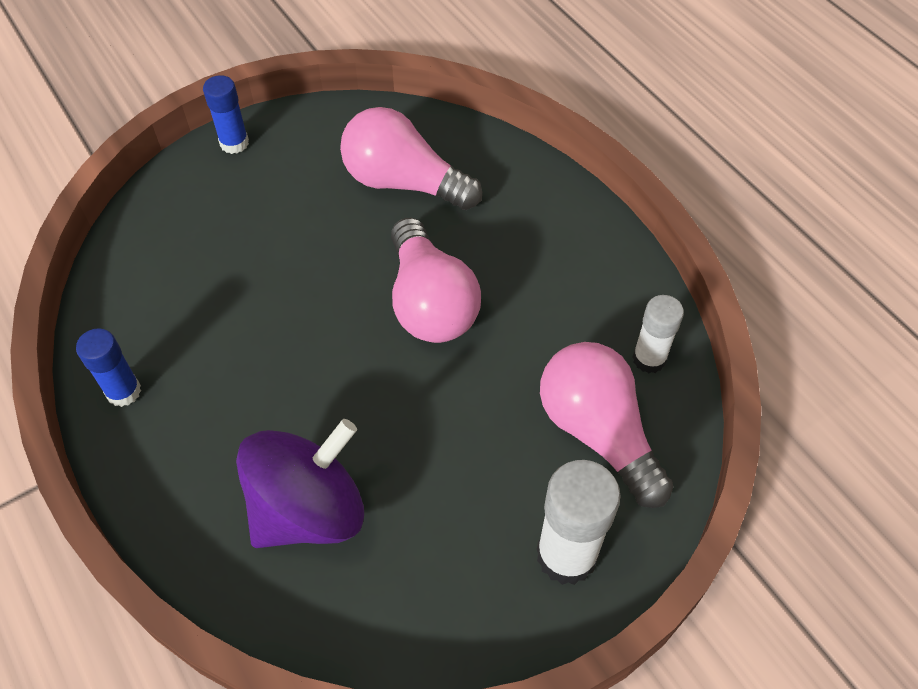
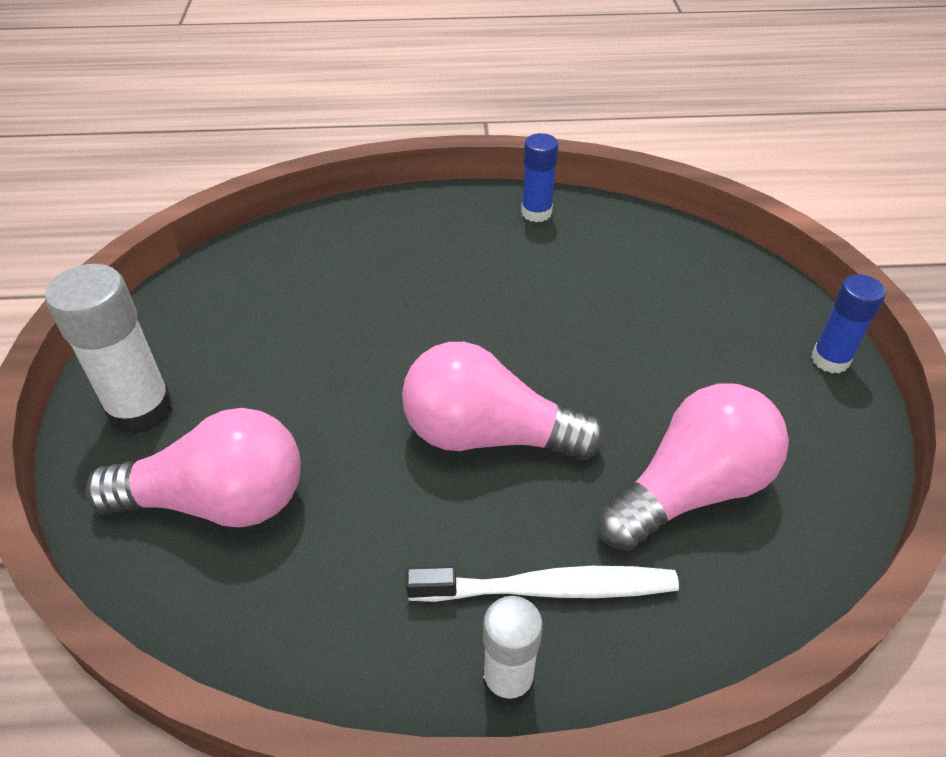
camera: 120 degrees right, 10 degrees down
purple spinning top [236,419,364,548] -> none
white glue stick [632,295,684,373] -> white glue stick moved to [483,596,543,707]
none -> white toothbrush [406,566,679,602]

